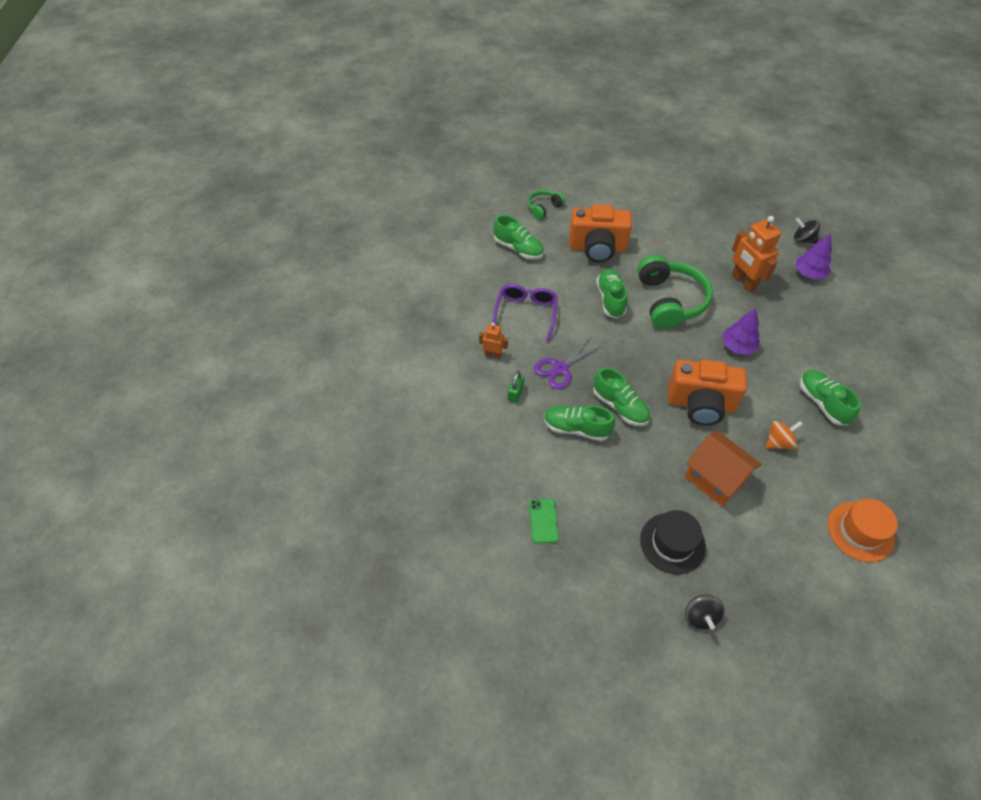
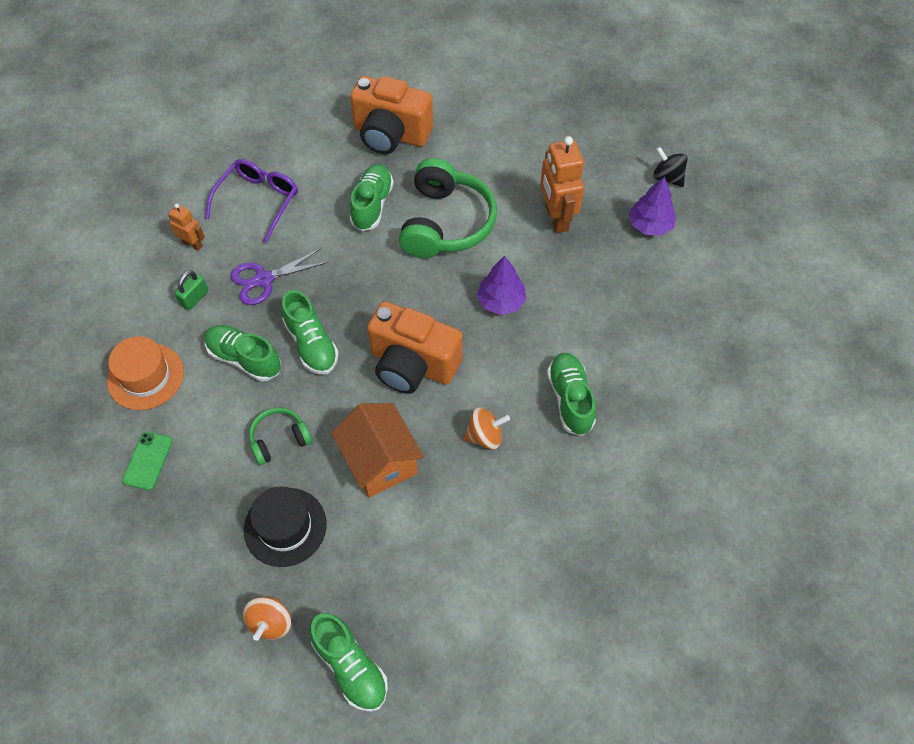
camera: 15 degrees right, 5 degrees up
green shoe [493,215,544,260] -> green shoe moved to [310,613,388,712]
green headphones [527,190,565,220] -> green headphones moved to [249,407,312,465]
black spinning top [685,595,725,630] -> orange spinning top [243,597,291,641]
orange hat [828,499,898,562] -> orange hat moved to [107,336,184,410]

